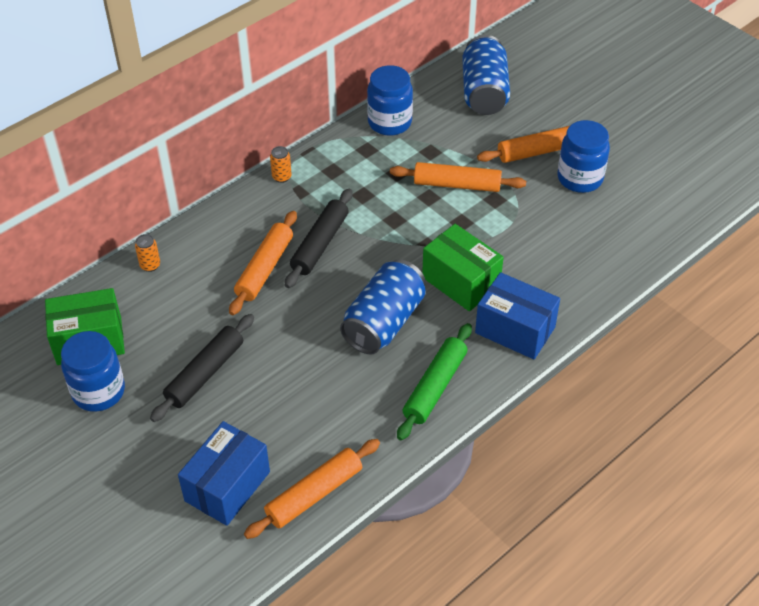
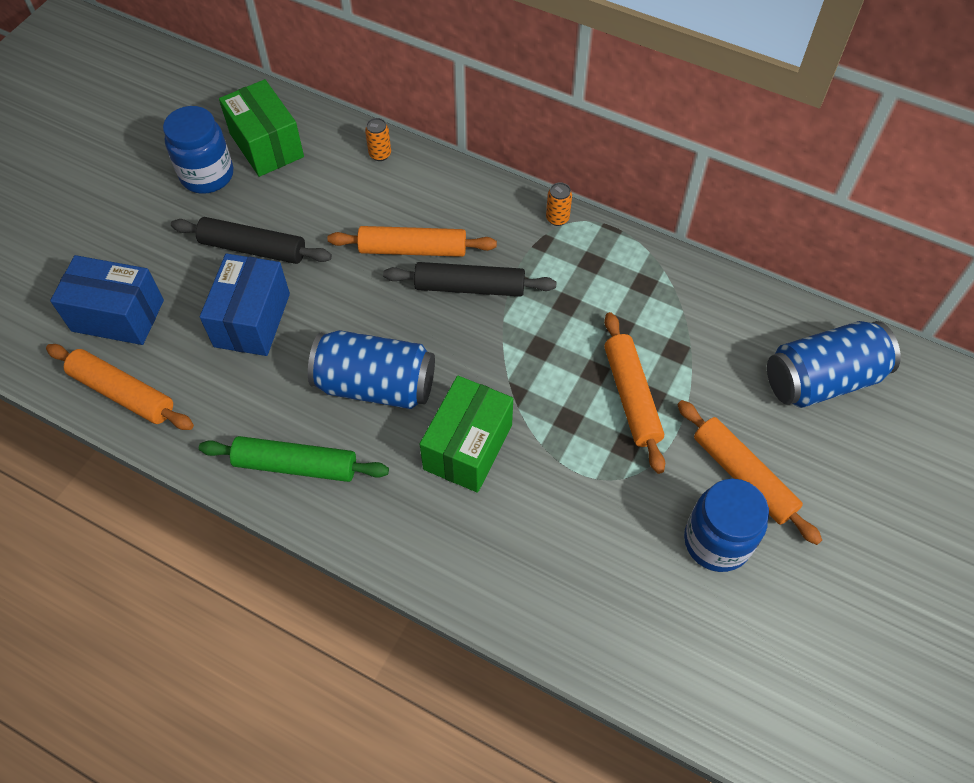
camera: 70 degrees right, 10 degrees up
blue jar [367,65,413,136] -> none
blue box [475,272,560,359] -> blue box moved to [200,253,290,356]

